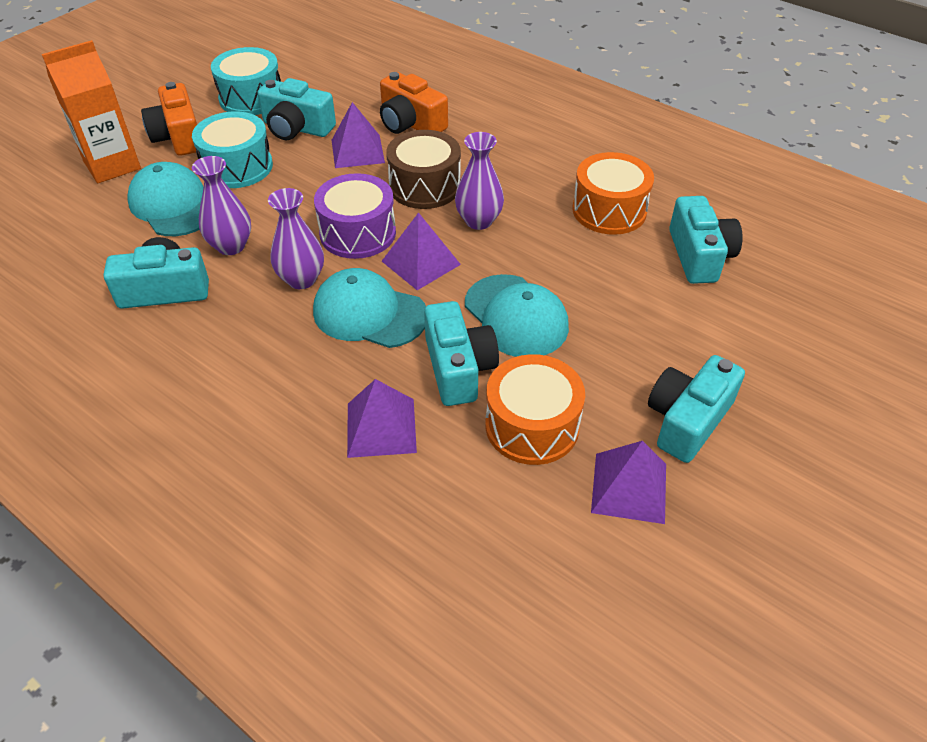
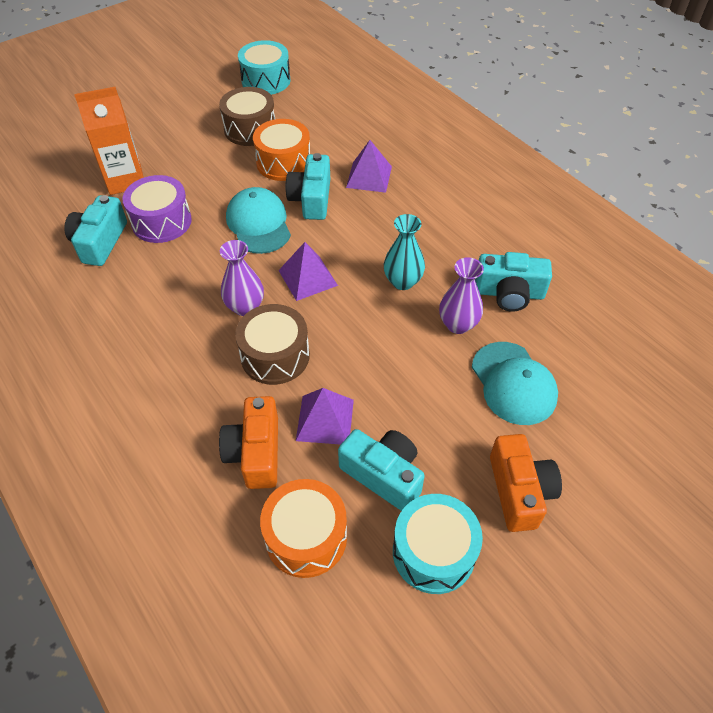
camera: 165 degrees left, 5 degrees up
orange carton [42,40,141,183] -> orange carton moved to [74,87,144,195]
turquoise drum [192,111,273,188] -> turquoise drum moved to [238,40,291,95]
purple vase [268,188,324,289] -> turquoise vase [384,214,425,290]
turquoise cap [313,268,426,348] -> none
purple drum [314,173,396,259] -> purple drum moved to [123,175,192,243]
orange camera [380,72,448,134] -> orange camera turned 150 degrees counterclockwise [219,396,278,489]
orange drum [572,152,654,235] -> orange drum moved to [260,479,347,578]
purple pyramid [591,441,666,524] -> brown drum [219,87,275,146]
turquoise camera [648,355,745,463] -> none

